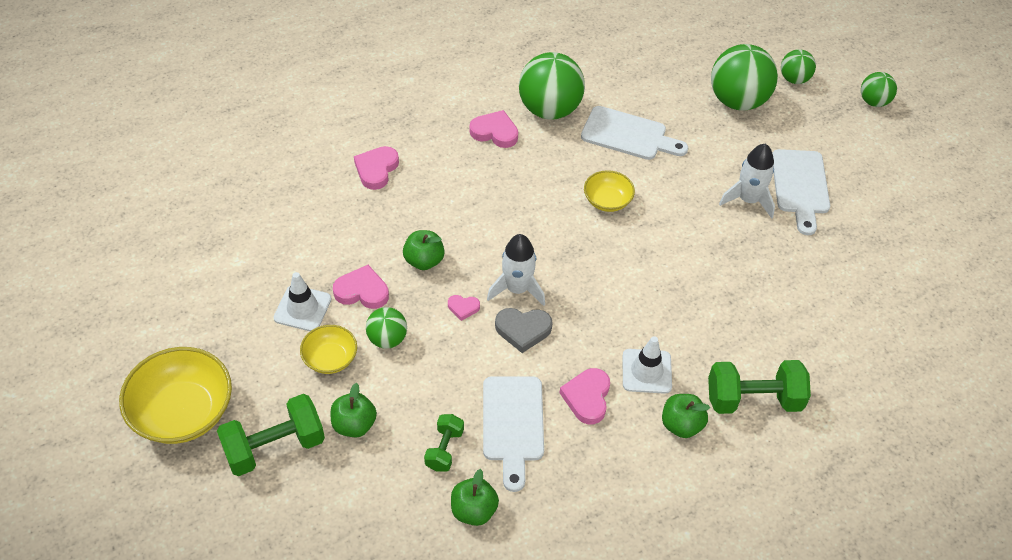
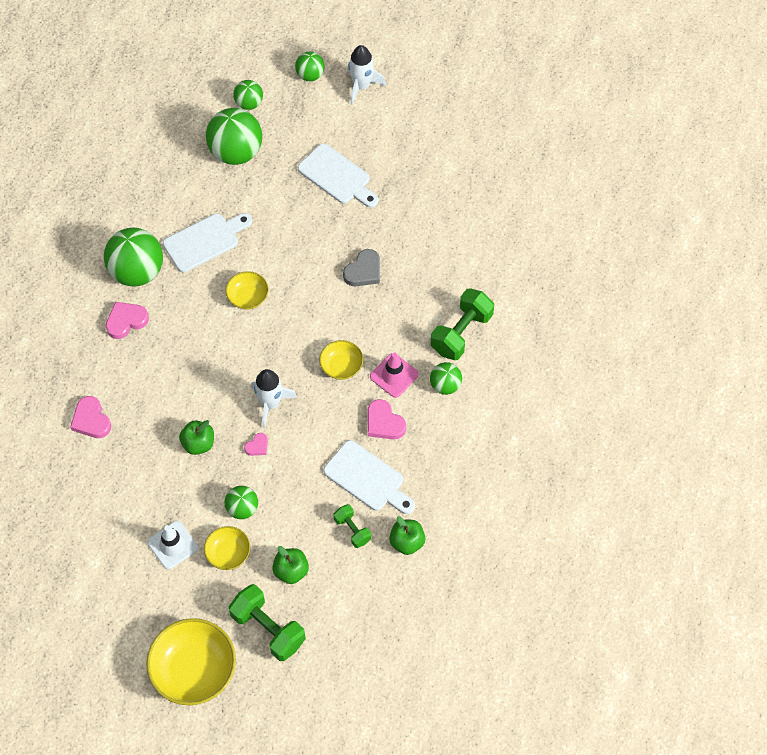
camera: 50 degrees left, 10 degrees up
green dumbbell [217,394,325,476] -> green dumbbell turned 60 degrees counterclockwise [229,584,306,661]
pink heart [333,265,389,309] -> none
grey heart [495,308,552,353] -> grey heart moved to [343,249,380,286]
white traffic cone [623,336,672,394] -> pink traffic cone [370,353,419,398]
green apple [662,394,710,438] -> green ball [430,362,462,395]
white rocket [719,143,775,219] -> white rocket moved to [347,45,386,105]
none -> yellow bowl [319,340,363,380]

